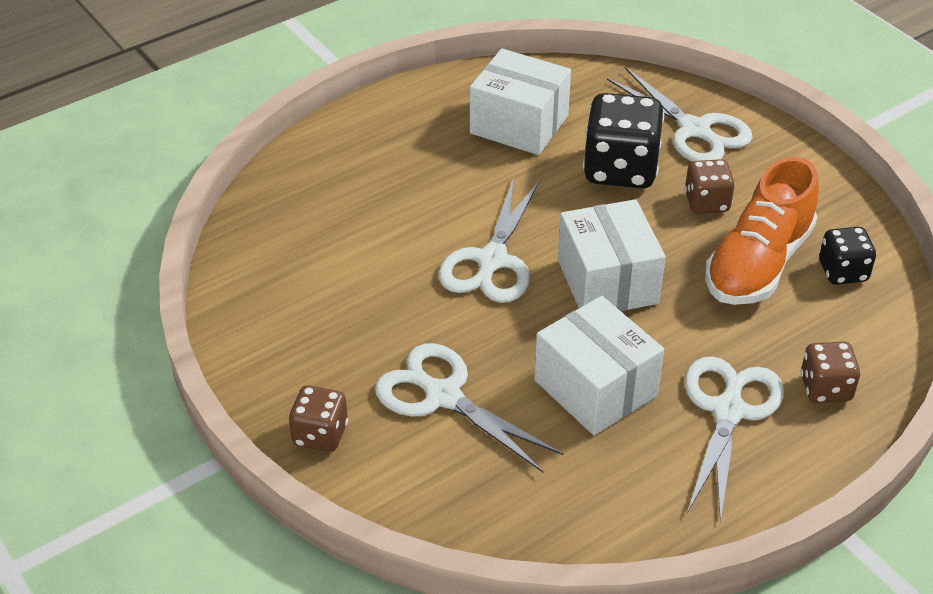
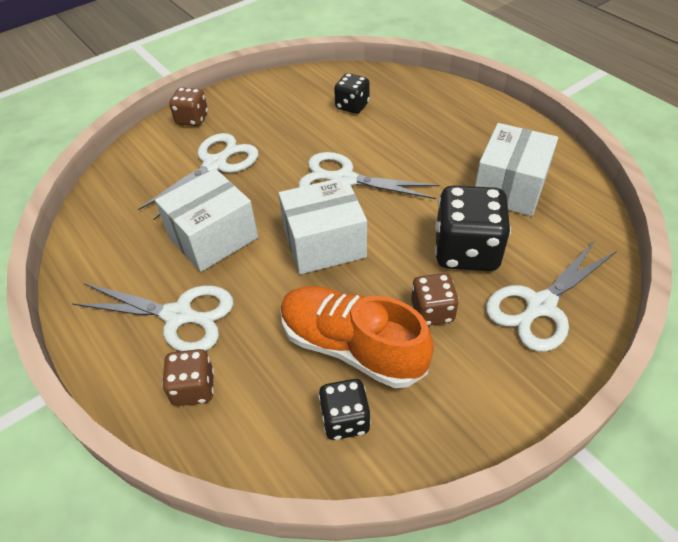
camera: 90 degrees right, 5 degrees up
none -> black dice [334,73,370,114]

